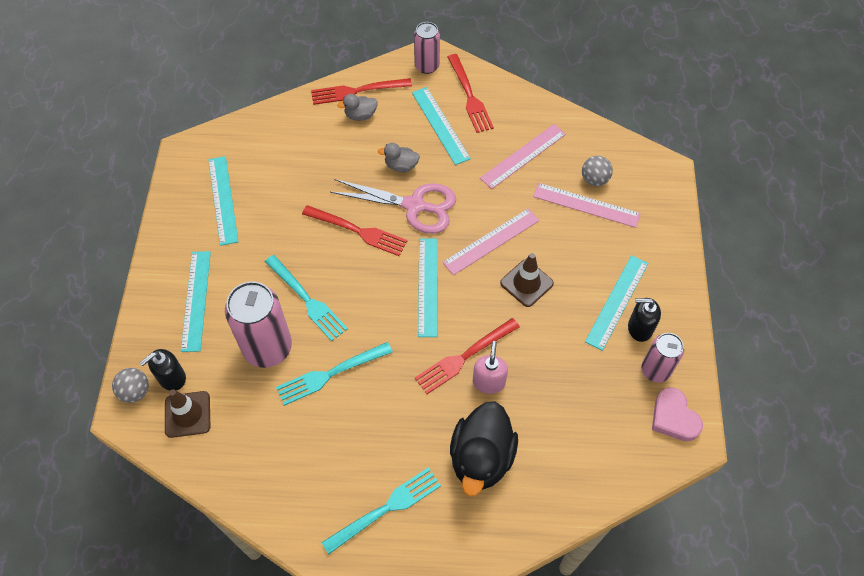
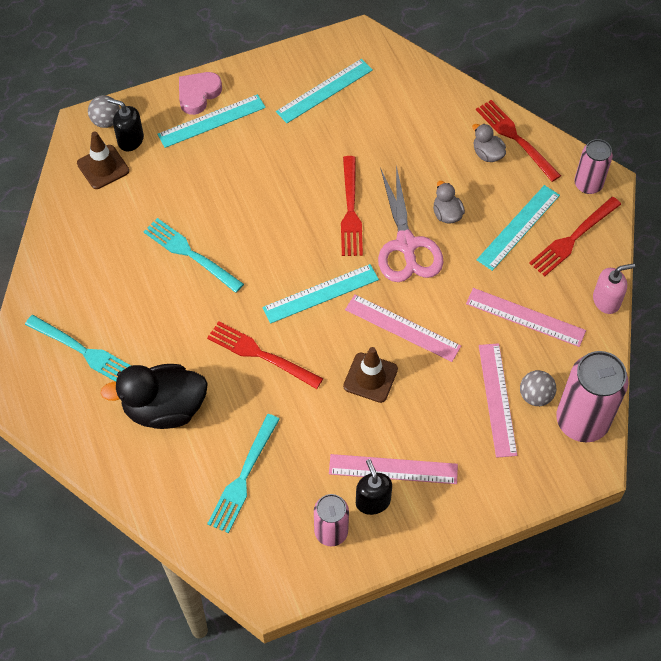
camera: 65 degrees right, 0 degrees up
pink can [225,281,292,368] -> pink can moved to [556,351,628,442]
turquoise fork [265,255,348,341] -> turquoise fork moved to [207,414,280,533]
pink soap dispenser [473,341,508,394] -> pink soap dispenser moved to [593,263,635,314]
turquoise ruler [585,255,648,351] -> pink ruler [329,454,458,484]
pink heart [652,387,703,441] -> pink heart moved to [179,72,222,115]

